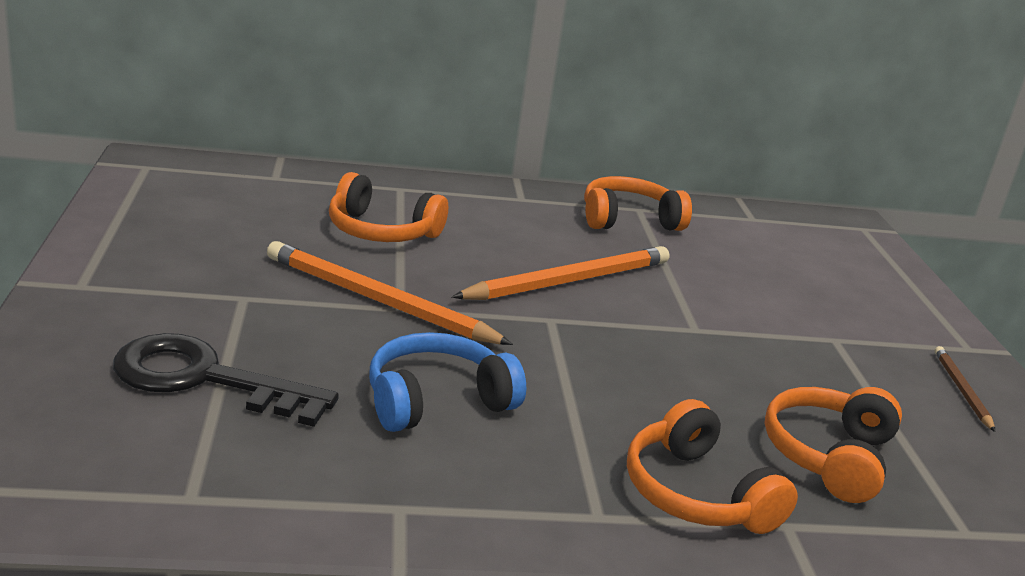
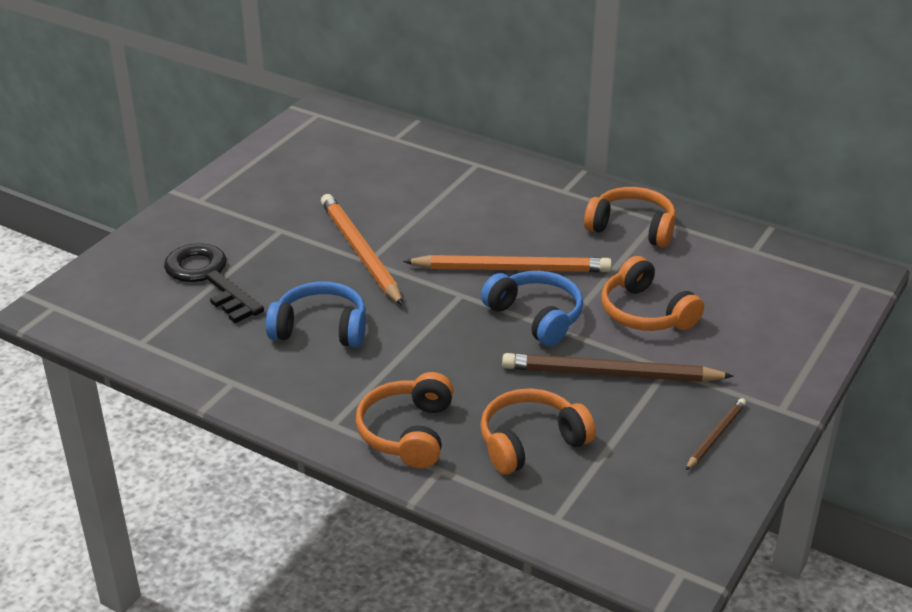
camera: 40 degrees right, 10 degrees up
orange headphones [329,172,448,242] -> orange headphones moved to [601,256,704,331]
none -> blue headphones [481,271,583,346]
none -> brown pencil [502,353,734,382]

